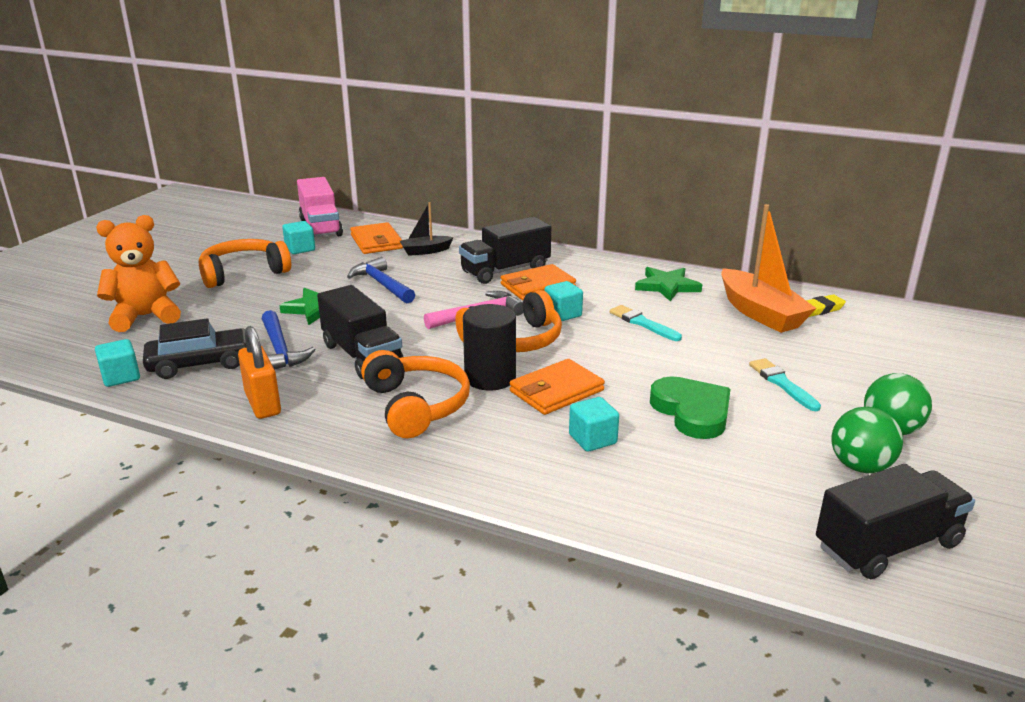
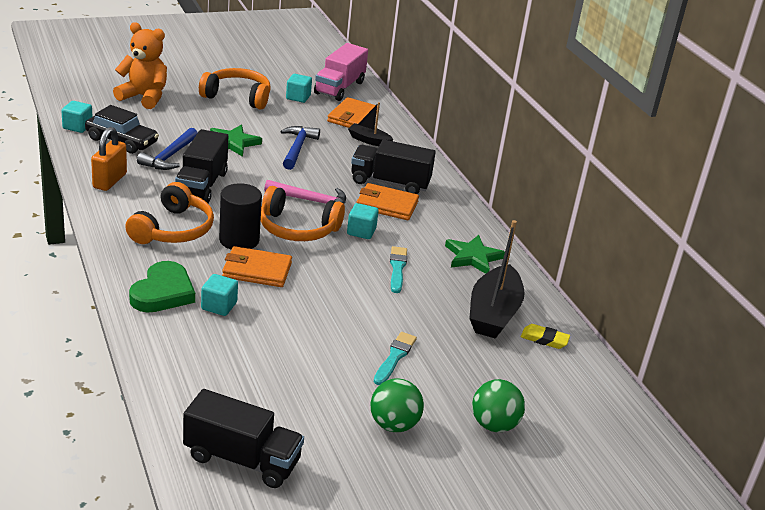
camera: 40 degrees right, 5 degrees up
green heart [650,376,730,439] -> green heart moved to [129,261,195,313]
orange boat [721,204,817,333] -> black boat [469,220,525,338]
green ball [831,407,903,473] -> green ball moved to [472,379,525,432]

